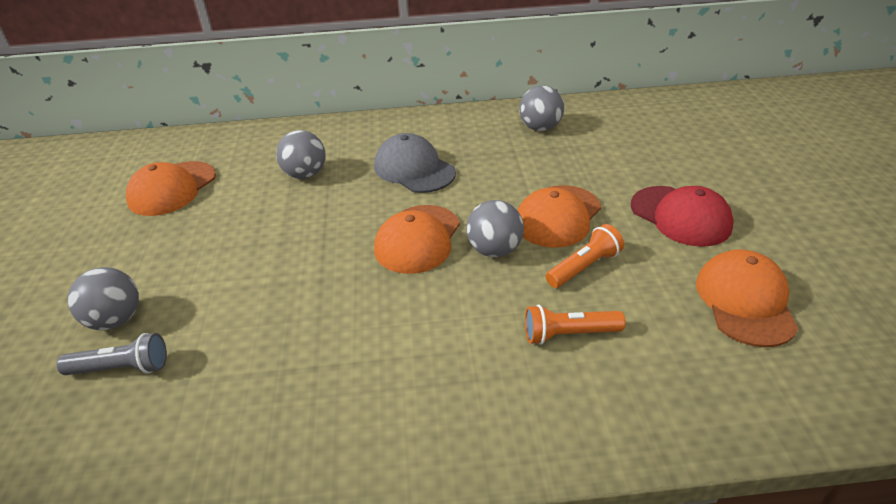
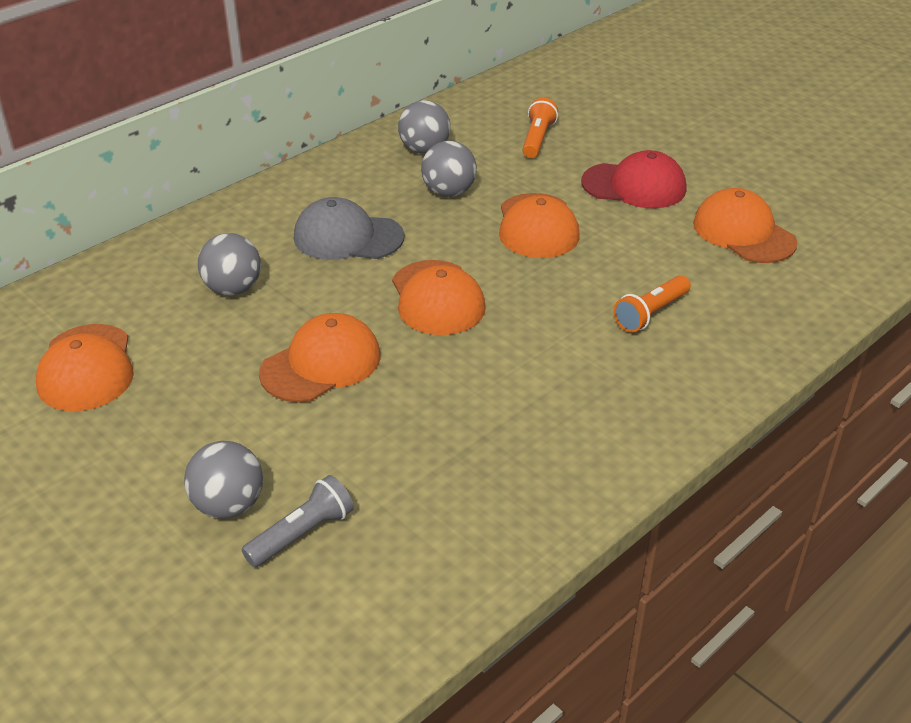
camera: 40 degrees left, 0 degrees up
grey ball [466,200,524,257] -> grey ball moved to [421,141,477,197]
orange flashlight [546,224,624,288] -> orange flashlight moved to [523,98,558,158]
none -> orange cap [259,313,380,403]

